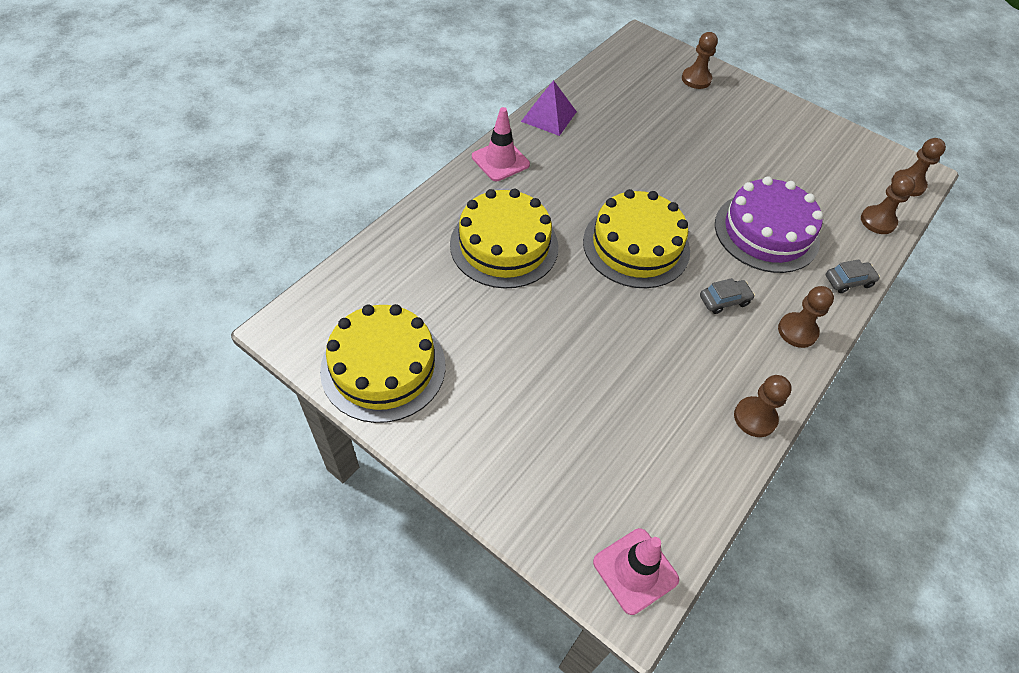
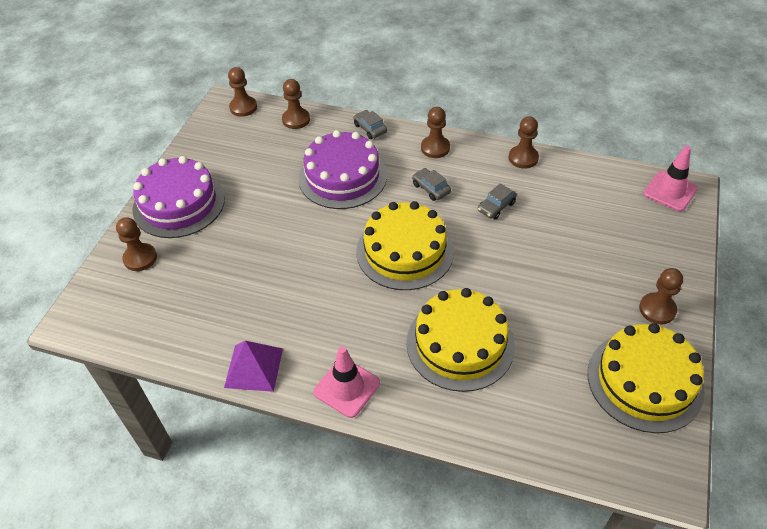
camera: 105 degrees left, 5 degrees down
none -> purple cake [132,156,225,238]
none -> grey car [478,183,517,219]
none -> brown pawn [639,268,683,324]

